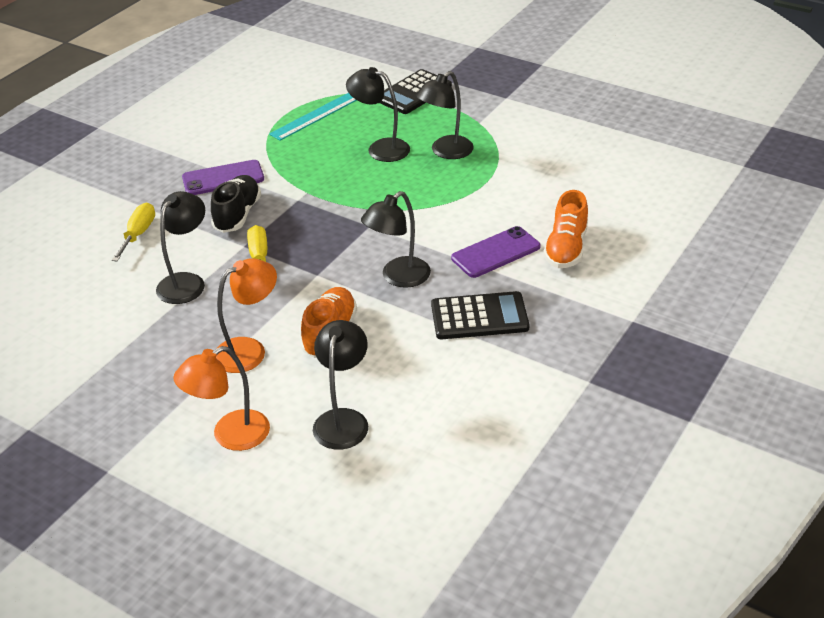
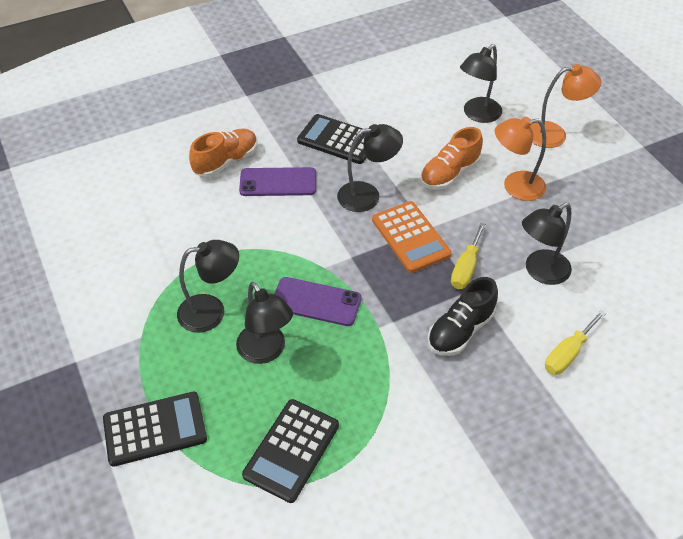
camera: 150 degrees left, 10 degrees up
purple phone [182,160,264,195] -> purple phone moved to [274,277,362,326]
turquoise ruler [269,93,357,141] -> black calculator [242,399,339,503]
none -> orange calculator [372,201,452,273]

